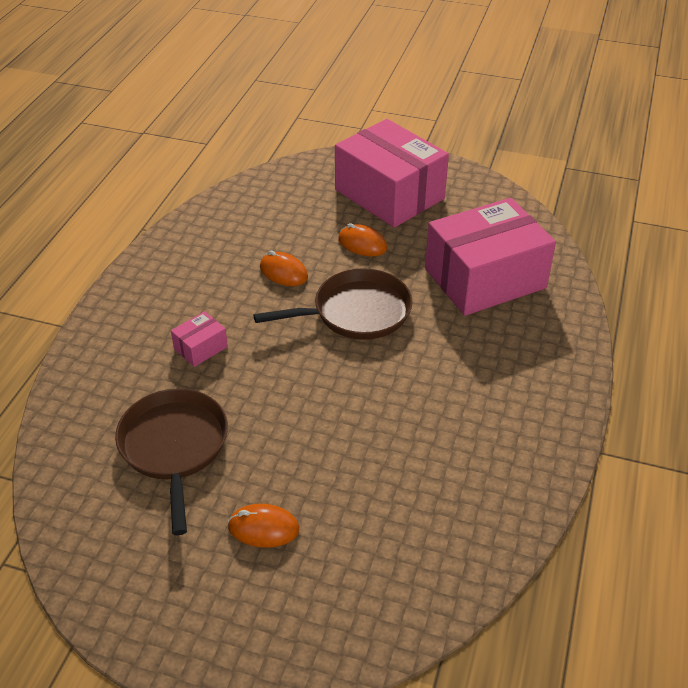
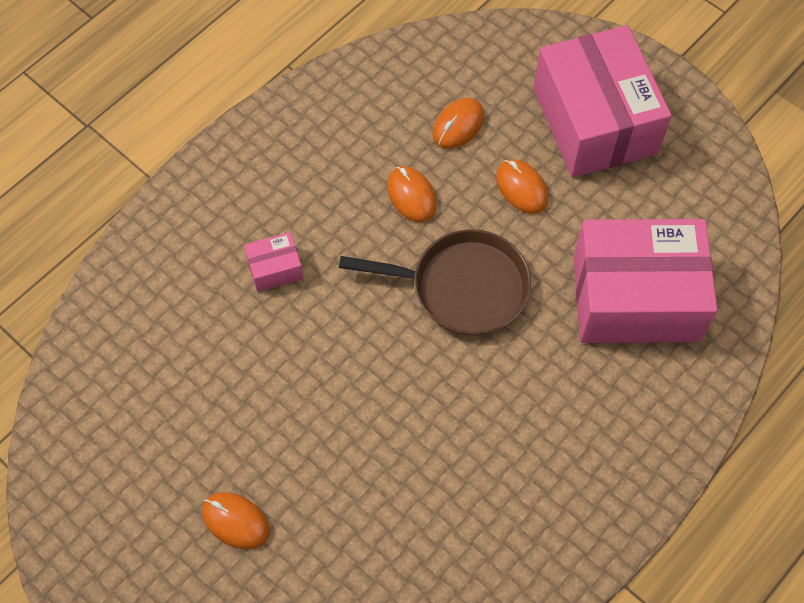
camera: 25 degrees right, 20 degrees up
brown pan [115,389,228,535] -> none
none -> orange mouse [433,98,484,149]

